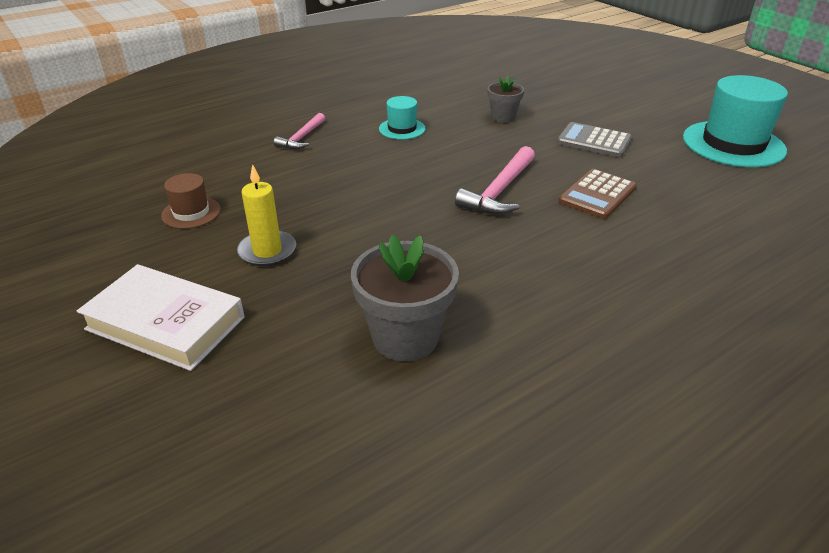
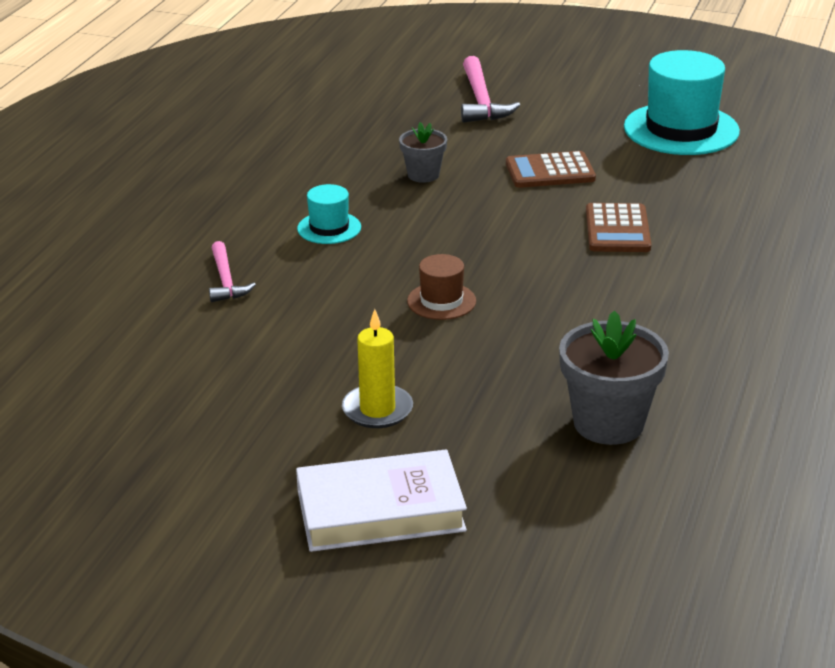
camera: 35 degrees left, 5 degrees down
brown hat [161,173,221,229] -> brown hat moved to [407,254,476,320]
pink hammer [455,146,535,214] -> pink hammer moved to [461,56,520,122]
grey calculator [557,122,632,157] -> brown calculator [506,151,596,188]

